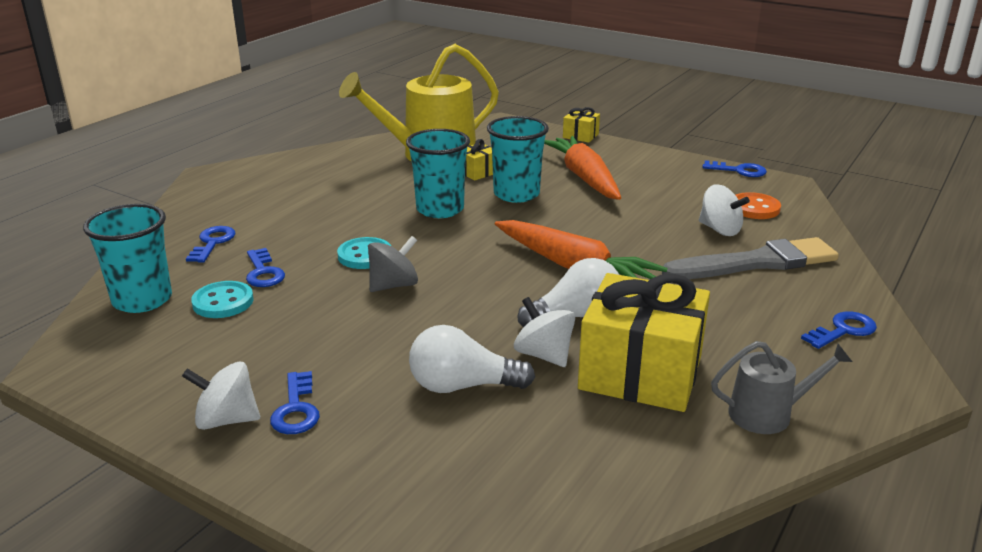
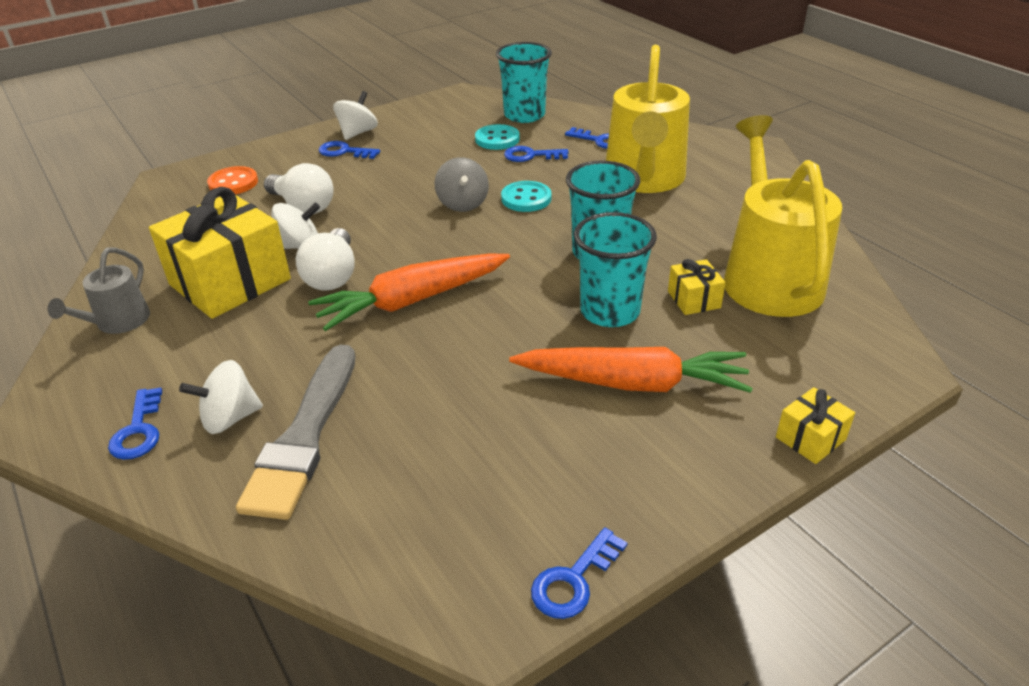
camera: 115 degrees right, 10 degrees up
white light bulb [409,325,535,393] -> white light bulb turned 105 degrees clockwise [264,163,334,214]
white spinning top [699,185,750,236] -> white spinning top moved to [179,360,263,434]
orange button [736,192,781,219] -> orange button moved to [207,166,258,194]
none -> yellow watering can [606,45,690,193]

